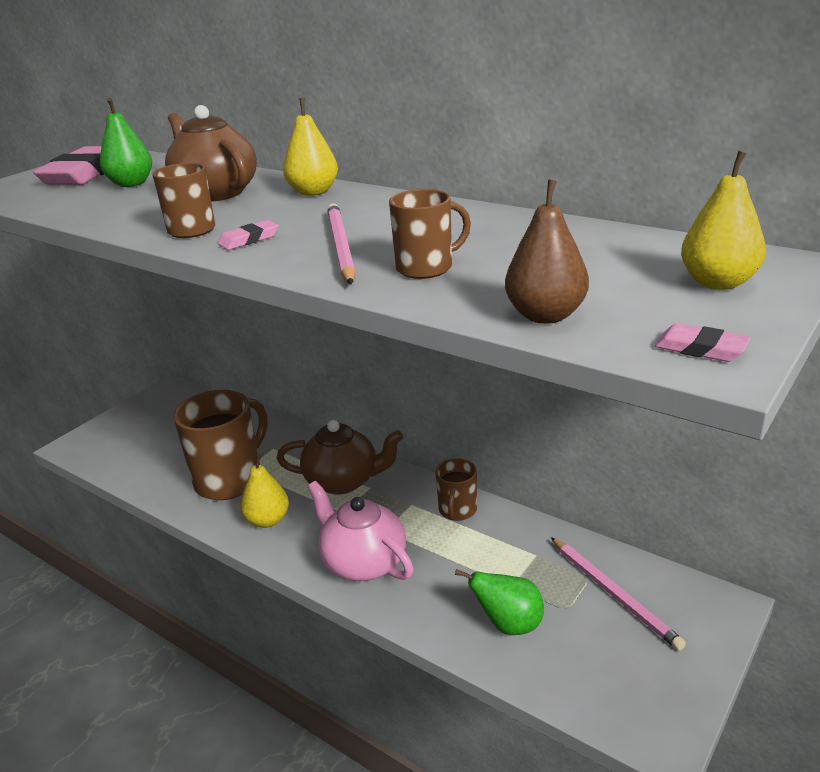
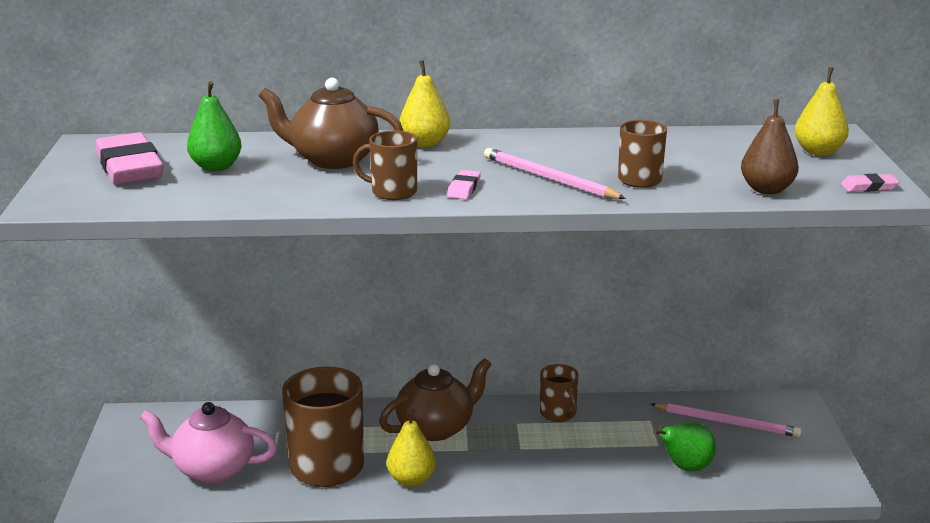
camera: 40 degrees left, 5 degrees down
pink teapot [307,481,414,581] -> pink teapot moved to [140,402,277,483]

